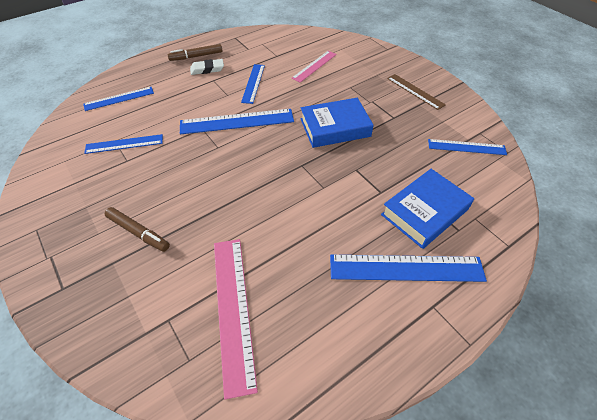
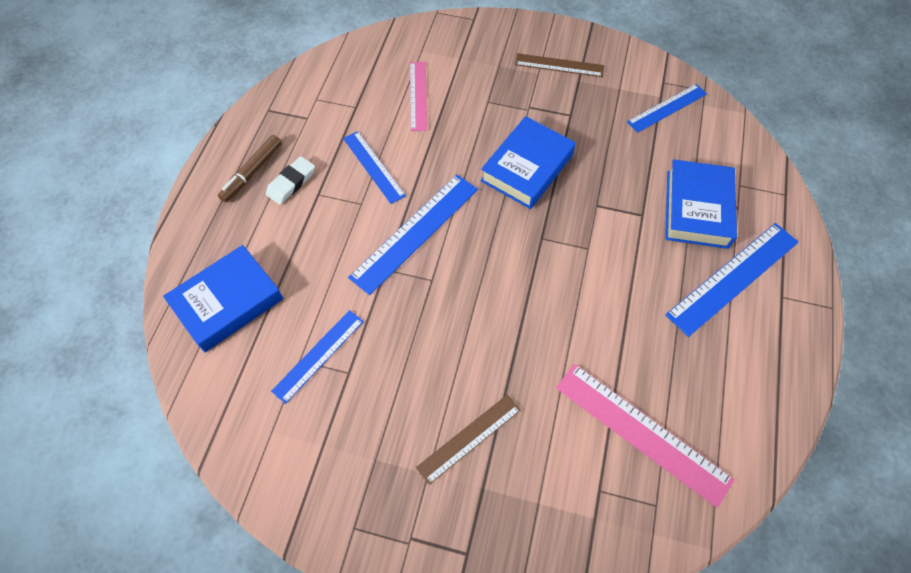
camera: 40 degrees left, 10 degrees up
blue ruler [83,87,154,111] -> blue book [163,245,283,352]
brown marker [105,207,170,252] -> brown ruler [416,394,521,485]

